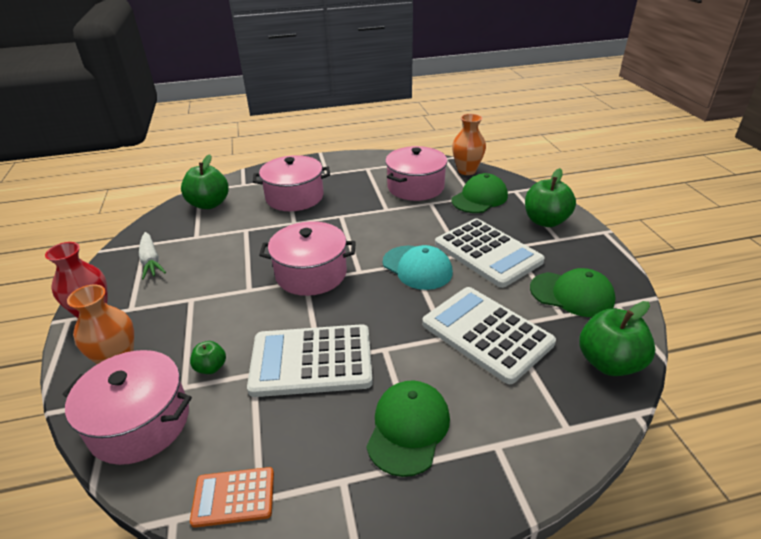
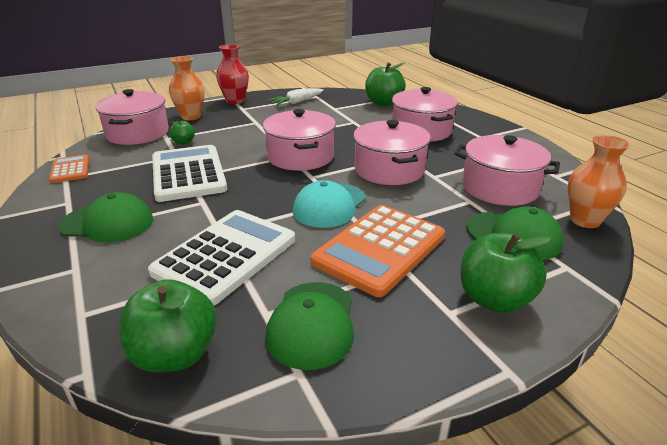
camera: 75 degrees right, 5 degrees down
white calculator [435,218,545,288] -> orange calculator [311,205,445,297]
none -> pink pot [353,120,431,185]

